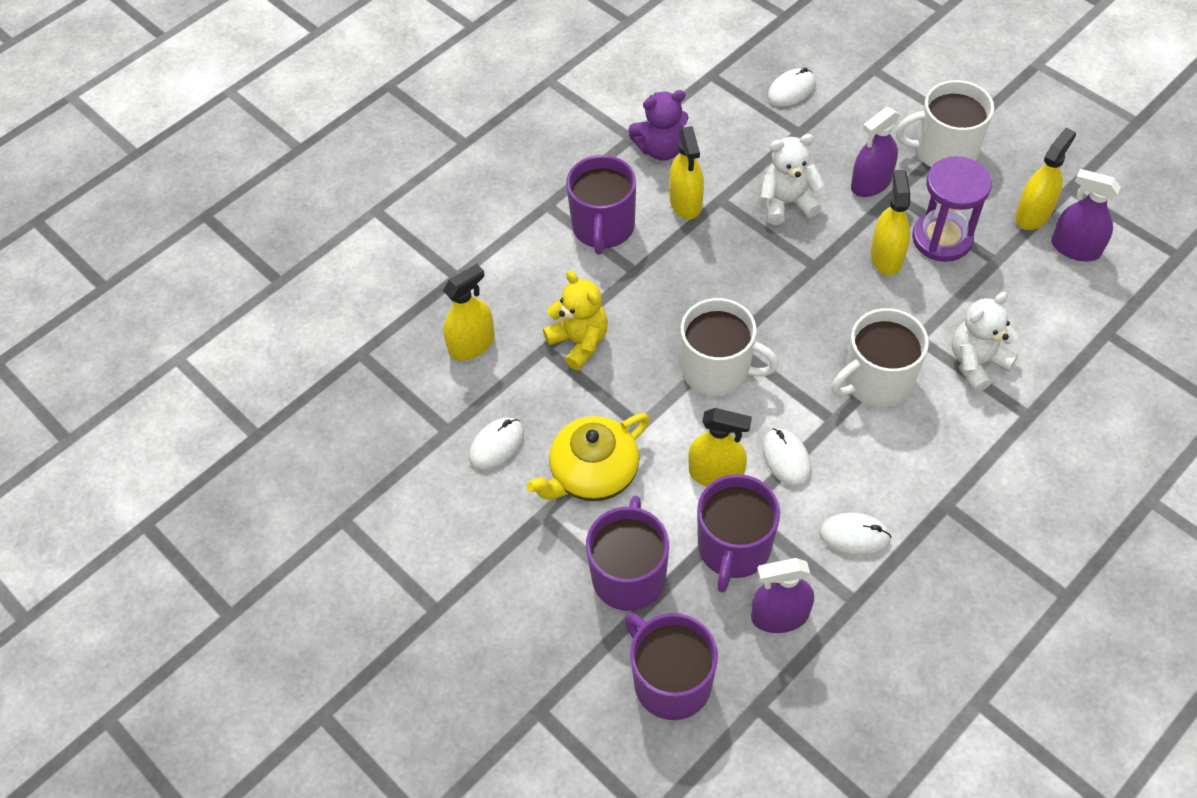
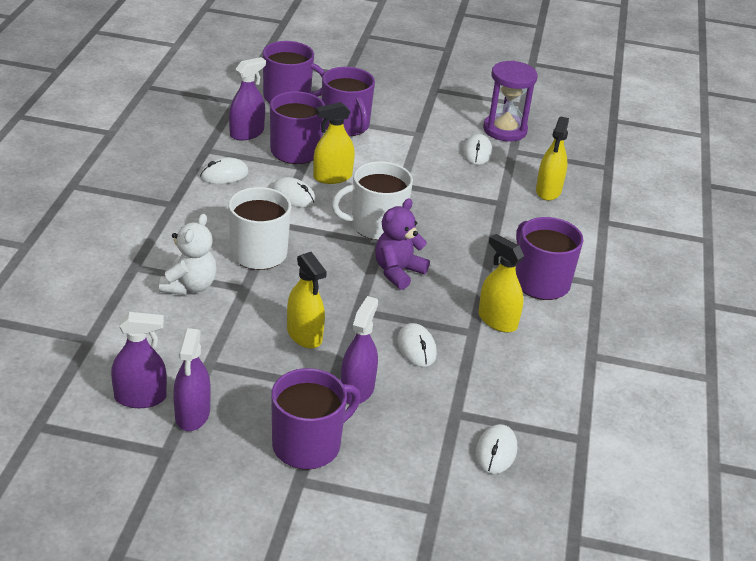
camera: 140 degrees right, 20 degrees down
yellow teapot [527,413,650,501] -> none
yellow teddy bear [543,270,608,370] -> none
purple teddy bear [628,90,689,161] -> purple teddy bear moved to [375,199,430,290]
white teddy bear [761,134,824,225] -> white mouse [397,323,437,367]
white mug [896,80,994,168] -> purple mug [271,368,361,470]
purple hourglass [912,156,992,262] -> purple hourglass moved to [483,61,538,141]
yellow spray bottle [1015,128,1076,230] -> purple spray bottle [174,328,211,431]

